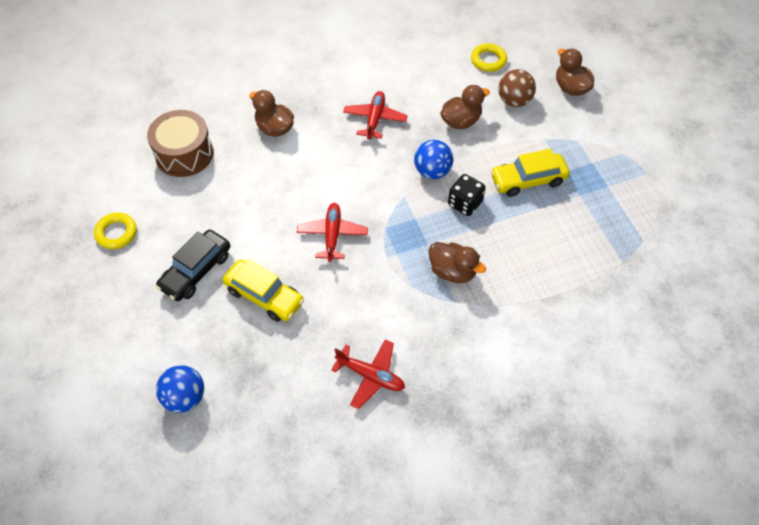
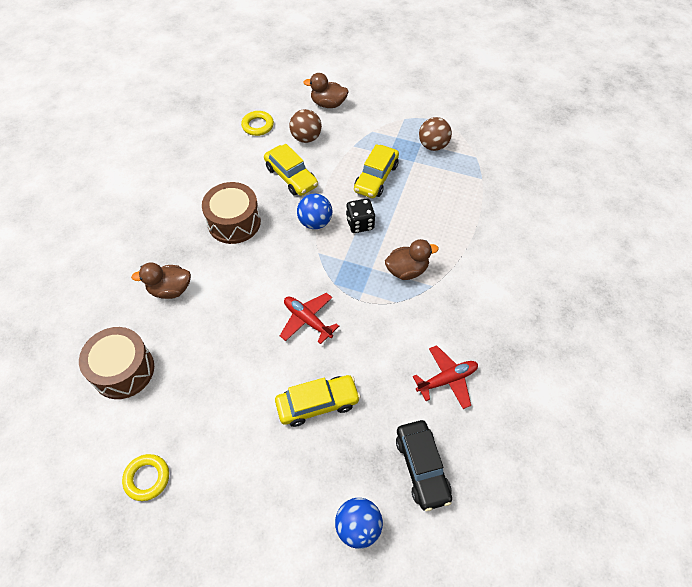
camera: 50 degrees left, 0 degrees up
black car [156,230,230,301] -> black car moved to [396,420,452,511]
red plane [343,91,407,140] -> brown drum [202,182,261,244]
brown duck [440,85,490,129] -> yellow car [264,144,318,196]
none -> brown ball [419,117,452,151]

